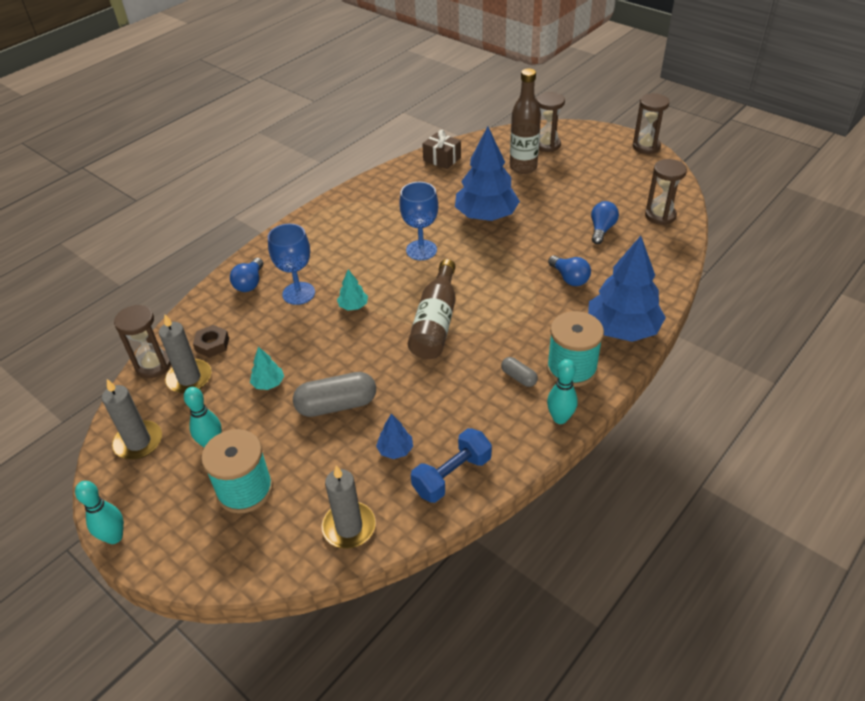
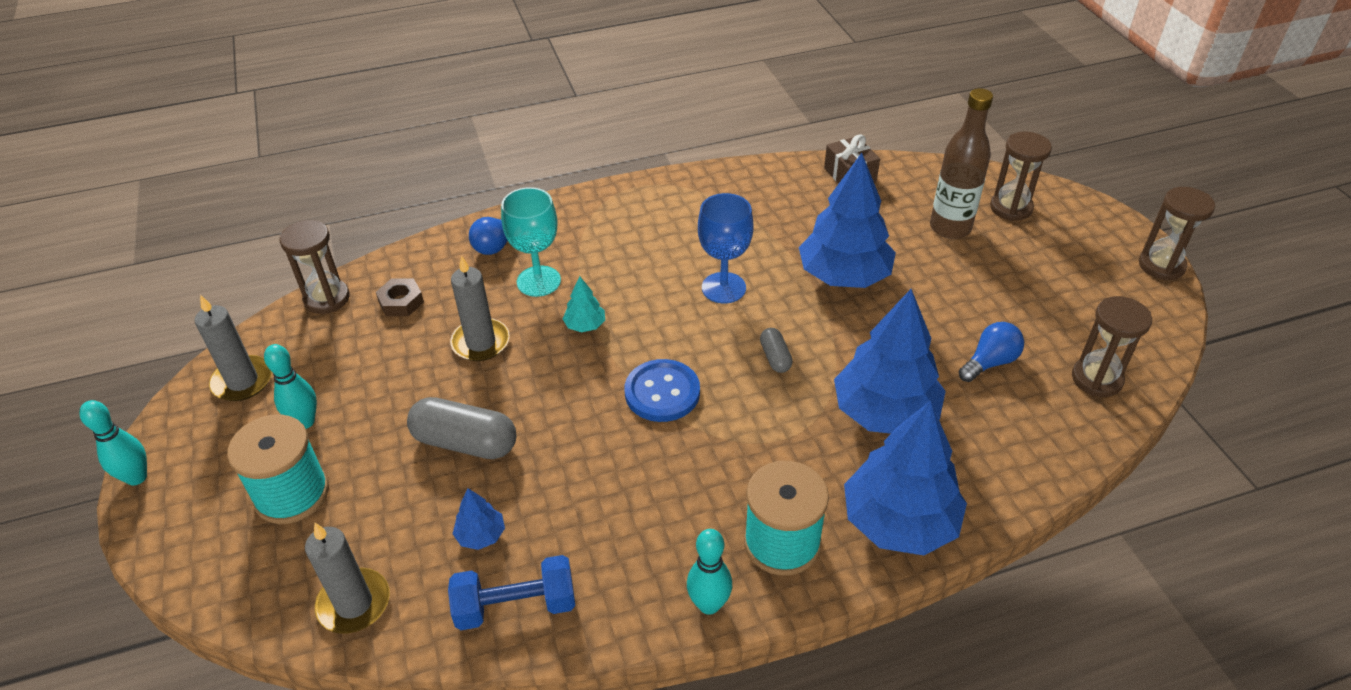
camera: 30 degrees right, 0 degrees up
grey candle [159,314,211,393] -> grey candle moved to [450,255,510,361]
turquoise tree [250,347,284,390] -> none
blue goblet [268,224,315,305] -> turquoise goblet [501,187,561,297]
brown bottle [408,259,456,359] -> blue button [624,359,700,422]
grey capsule [501,357,538,387] -> grey capsule moved to [760,328,793,373]
blue light bulb [548,255,591,286] -> blue tree [834,289,946,434]

